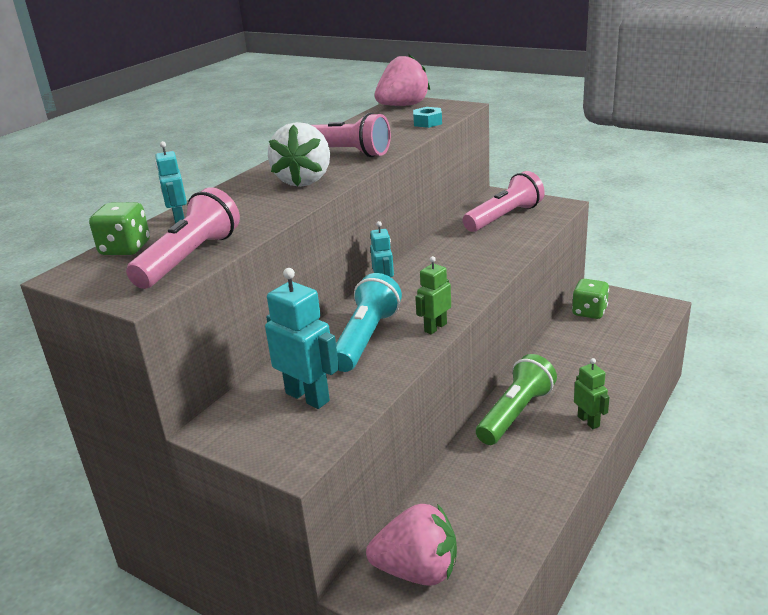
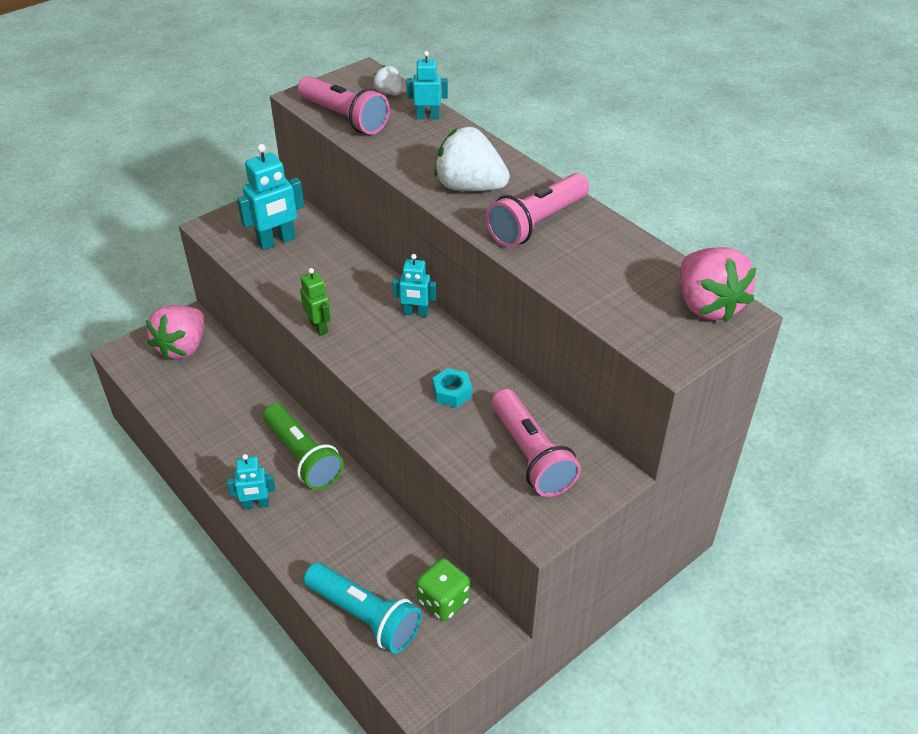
camera: 105 degrees right, 15 degrees up
green dice [89,202,150,255] -> white strawberry [373,65,402,95]
turquoise flashlight [336,273,402,372] -> turquoise flashlight moved to [304,563,421,654]
turquoise nut [413,107,442,128] -> turquoise nut moved to [432,368,472,408]
green robot [574,358,610,429] -> turquoise robot [227,454,275,509]

